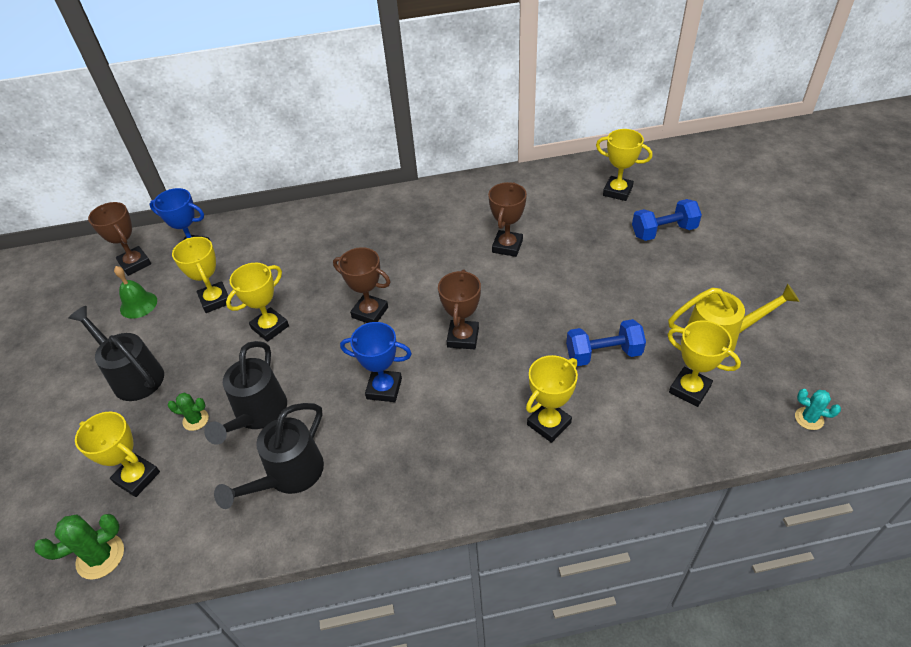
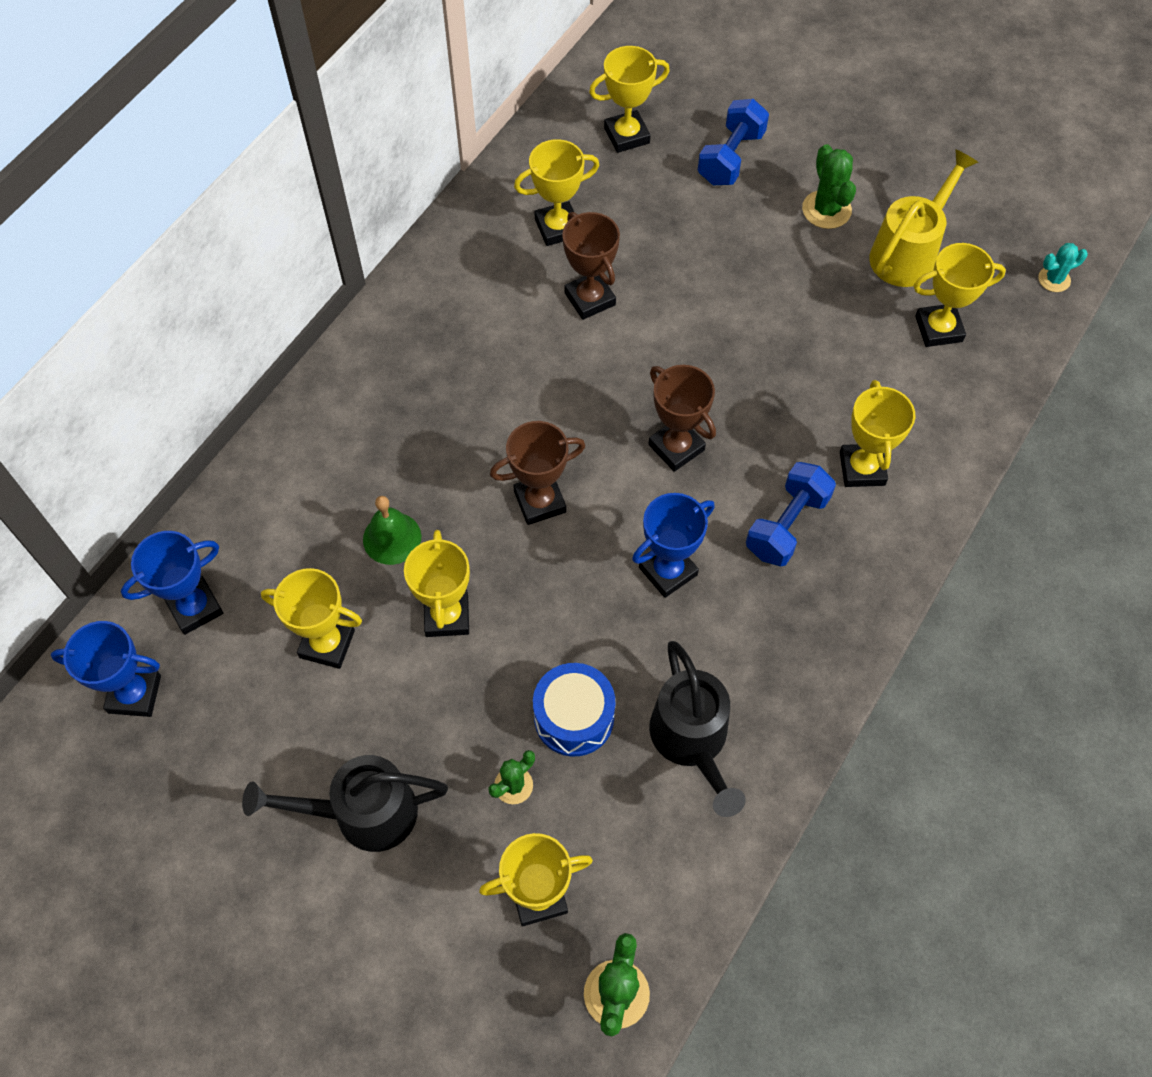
camera: 50 degrees left, 15 degrees up
brown trophy [88,202,151,276] -> blue trophy [51,621,161,717]
green bell [114,266,157,319] -> green bell moved to [363,496,421,565]
black watering can [204,341,287,445] -> blue drum [533,663,615,756]
blue dumbbell [566,319,646,366] -> blue dumbbell moved to [746,462,836,566]
none -> yellow trophy [514,139,599,246]
none -> green cactus [802,144,856,229]

